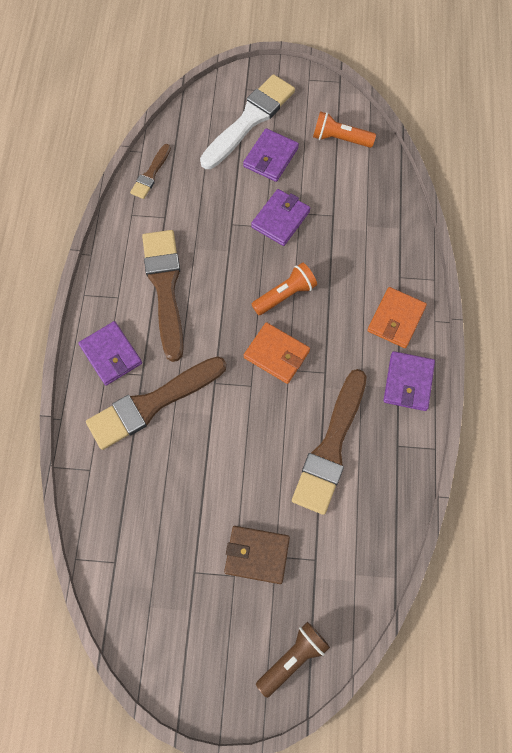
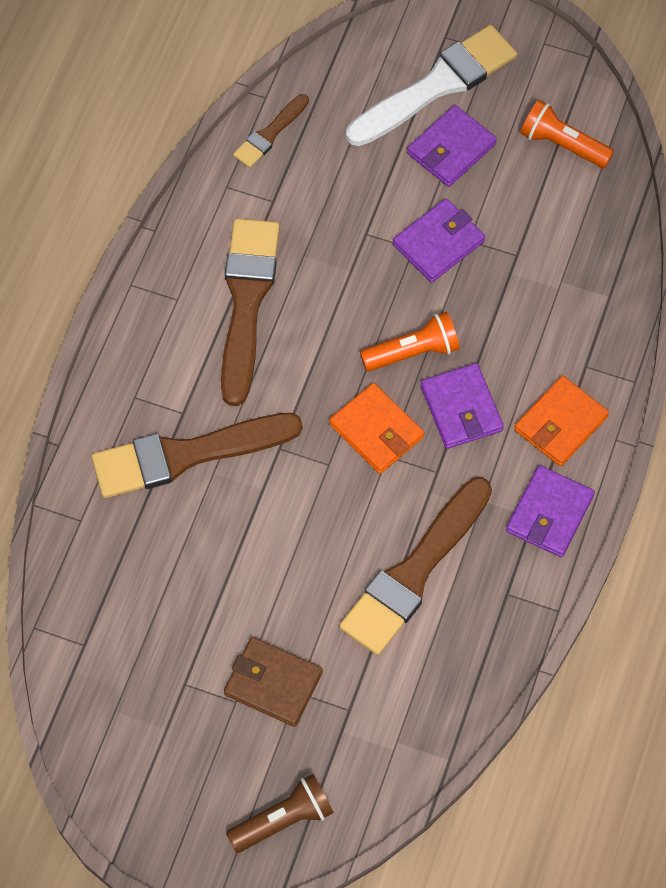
camera: 15 degrees right, 5 degrees down
purple wallet [78,321,142,386] -> purple wallet moved to [420,363,504,449]

